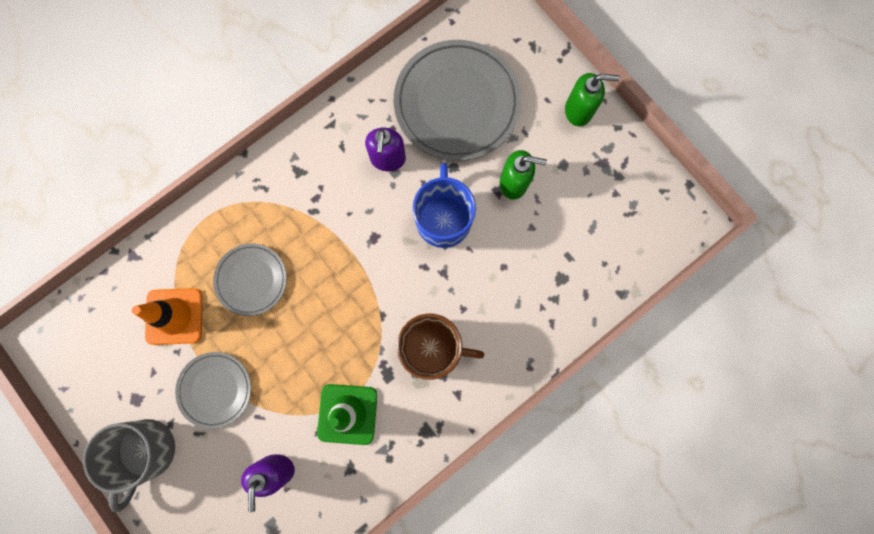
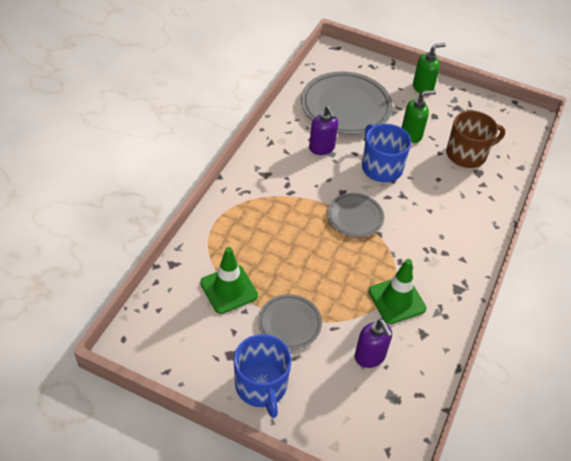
camera: 30 degrees left, 30 degrees down
grey mug [83,419,175,512] -> blue mug [234,334,292,418]
orange traffic cone [132,288,203,345] -> green traffic cone [200,247,258,314]
grey plate [213,243,287,316] -> grey plate moved to [327,193,384,237]
brown mug [397,313,484,380] -> brown mug moved to [446,111,505,168]

